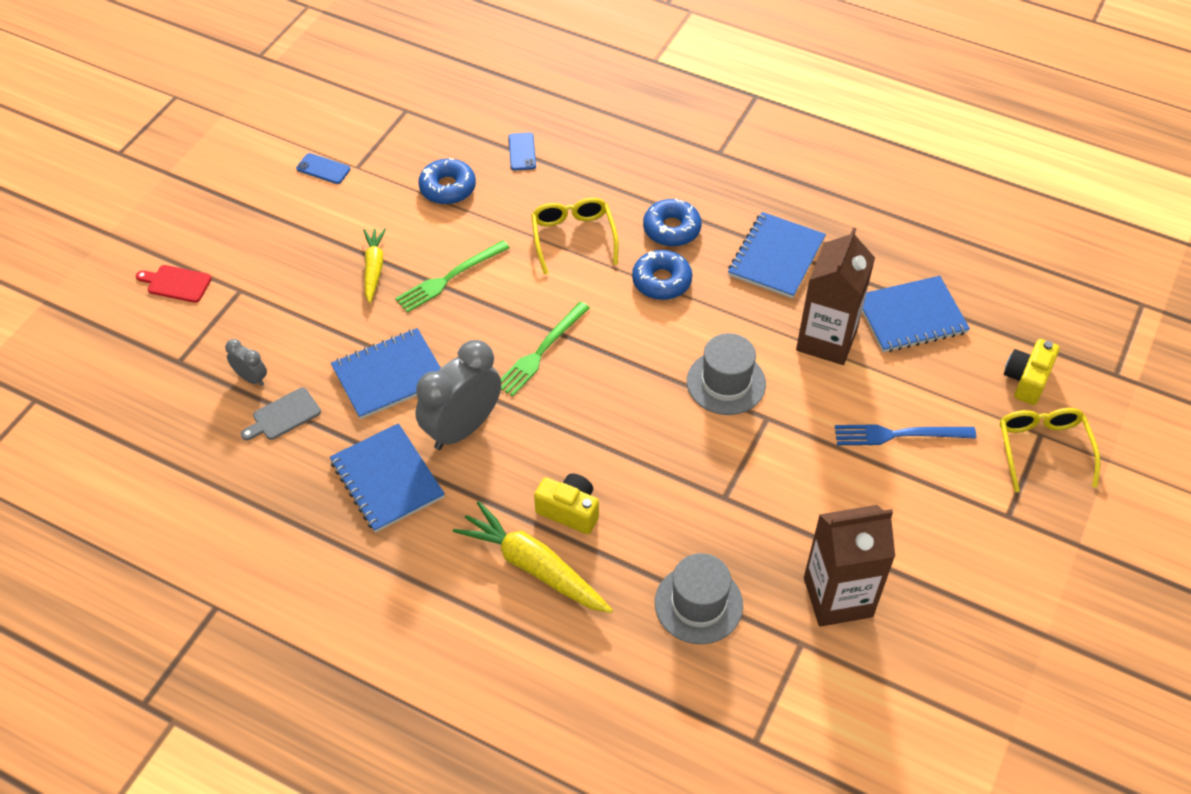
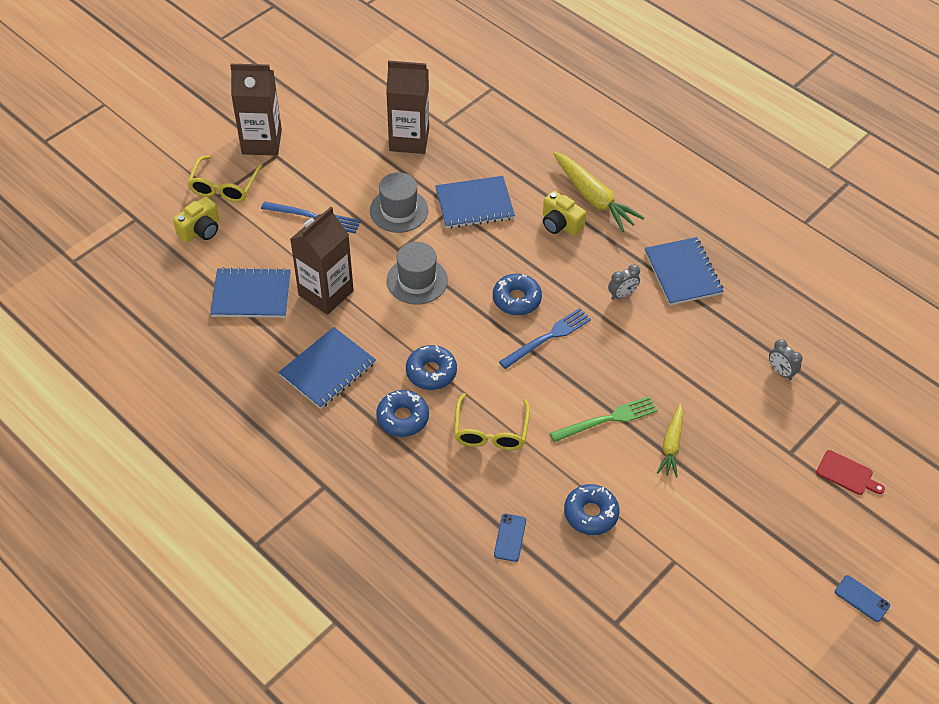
camera: 165 degrees left, 0 degrees up
grey cutting board [241,388,321,440] -> none
blue phone [296,153,351,184] -> blue phone moved to [835,575,890,622]
blue notebook [331,328,441,419] -> blue notebook moved to [435,176,515,229]
grey clock [415,340,501,450] -> grey clock [608,264,640,300], size x0.47
green fork [501,302,590,397] -> blue fork [499,308,591,369]
grey hat [655,553,743,644] -> grey hat moved to [370,172,428,233]
none -> brown carton [230,64,282,155]
none -> blue donut [493,274,542,315]

